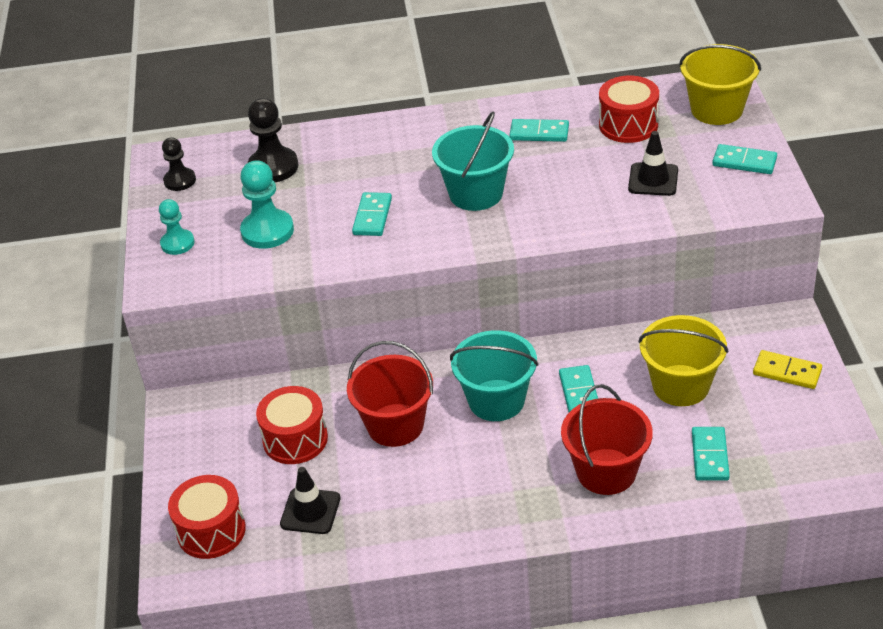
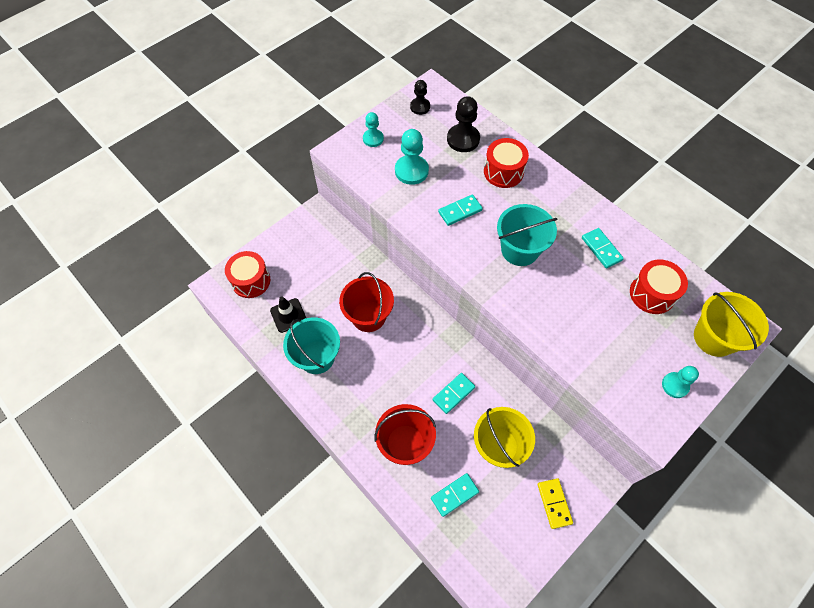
camera: 50 degrees right, 20 degrees up
red drum [256,386,328,464] -> red drum moved to [484,138,529,188]
turquoise bucket [450,330,538,421] -> turquoise bucket moved to [283,317,340,374]
black traffic cone [628,131,678,196] -> none
turquoise domino [712,144,777,174] -> turquoise pawn [662,366,699,398]

